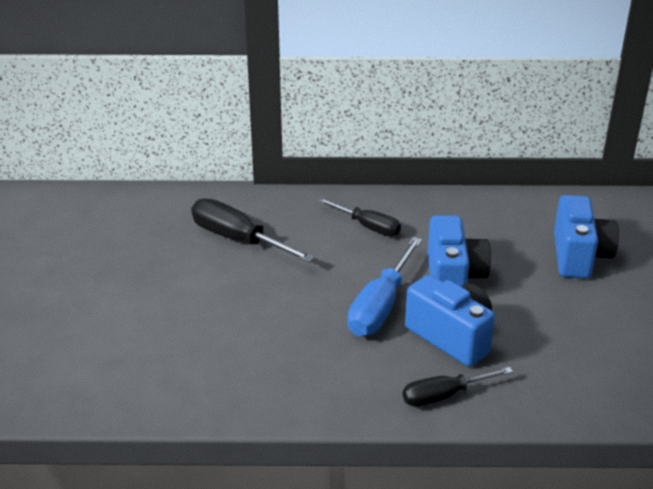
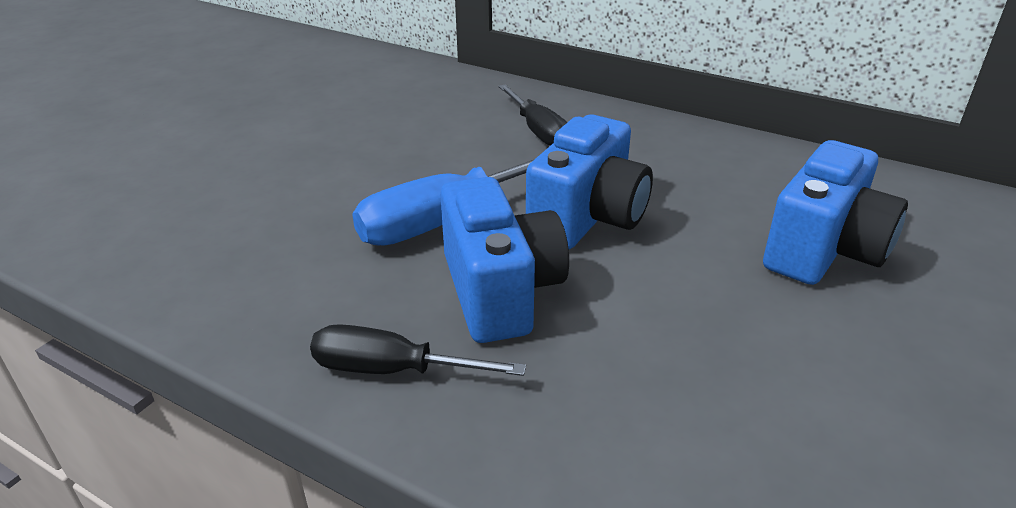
camera: 30 degrees right, 0 degrees up
black screwdriver [191,198,315,262] -> none

